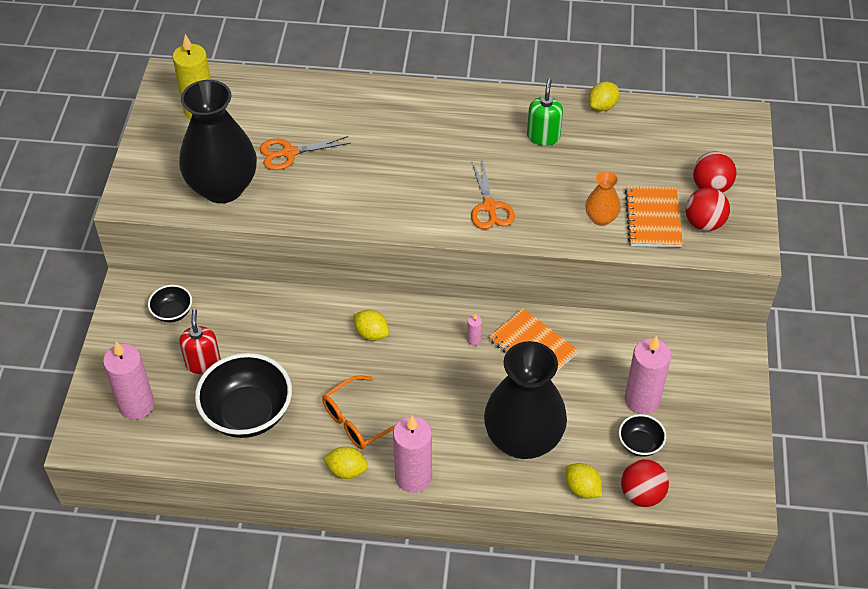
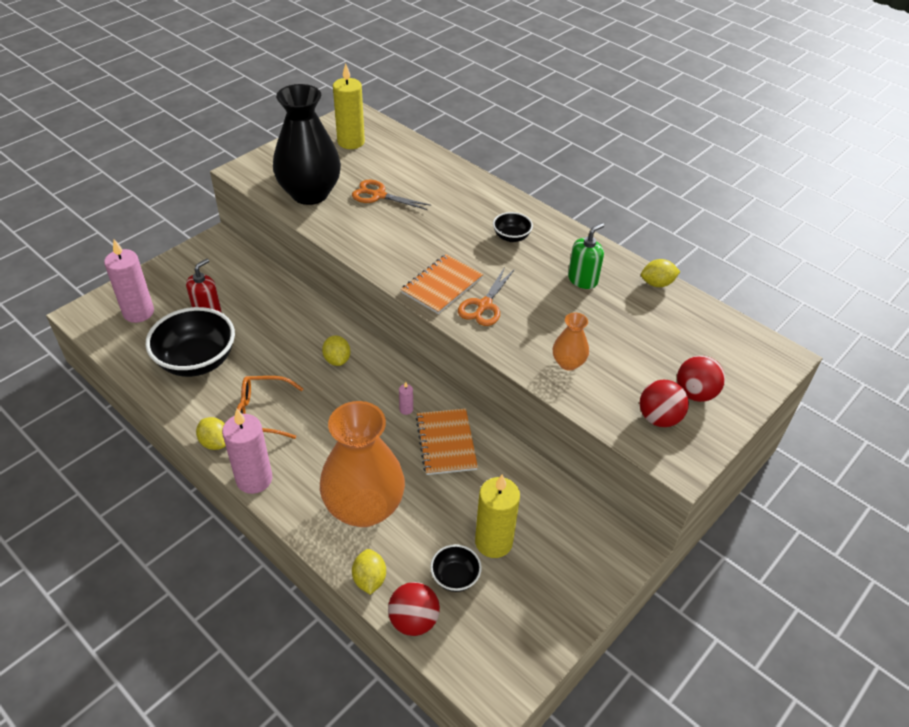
camera: 35 degrees right, 5 degrees down
black bowl [148,285,192,322] -> black bowl moved to [493,212,533,242]
black vase [484,341,567,459] -> orange vase [320,401,405,527]
orange notebook [625,187,683,247] -> orange notebook moved to [401,254,483,314]
pink candle [625,335,671,414] -> yellow candle [475,474,520,558]

